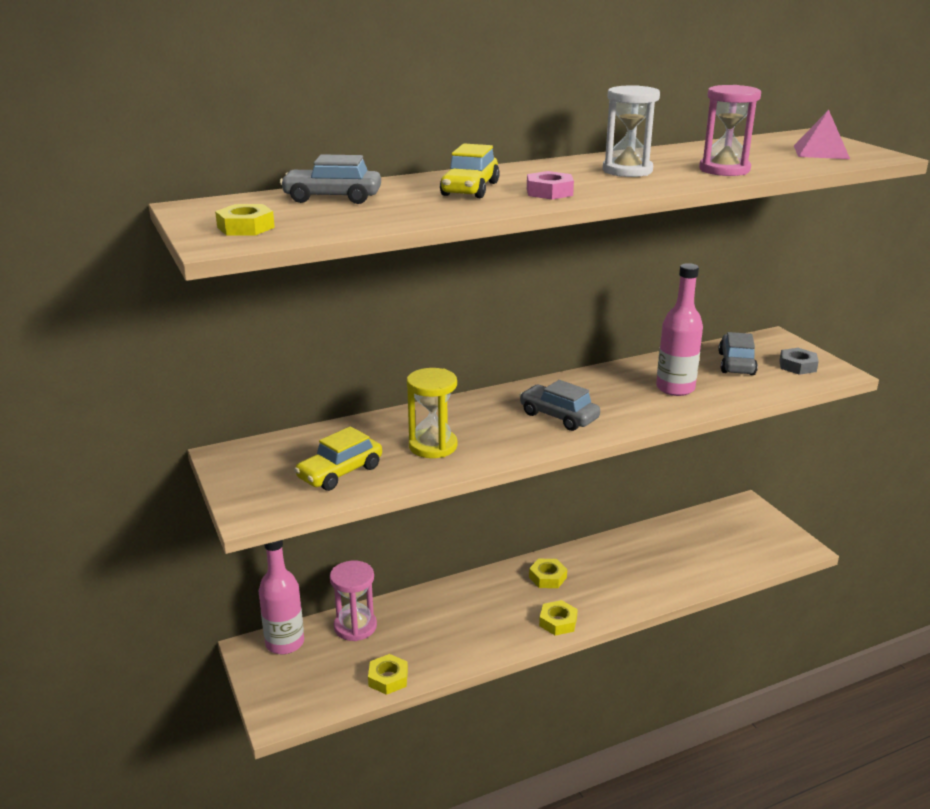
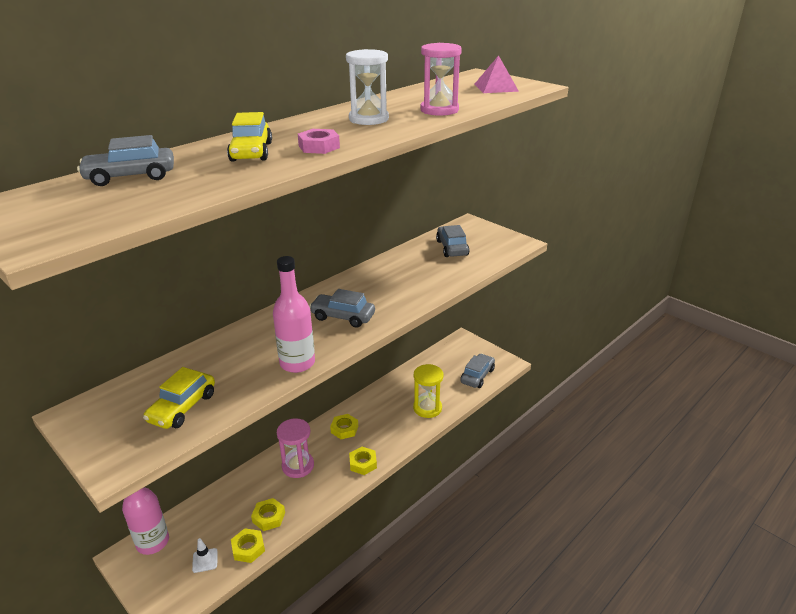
camera: 20 degrees left, 5 degrees up
yellow nut [215,204,275,235] -> yellow nut moved to [251,498,285,531]
pink hourglass [330,561,377,641] -> pink hourglass moved to [277,418,314,478]
yellow hourglass [407,368,457,458] -> yellow hourglass moved to [413,364,443,418]
pink bottle [656,263,703,396] -> pink bottle moved to [273,256,315,373]
grey nut [779,348,819,375] -> none
none -> white traffic cone [192,538,218,573]
none -> grey car [461,354,495,388]

